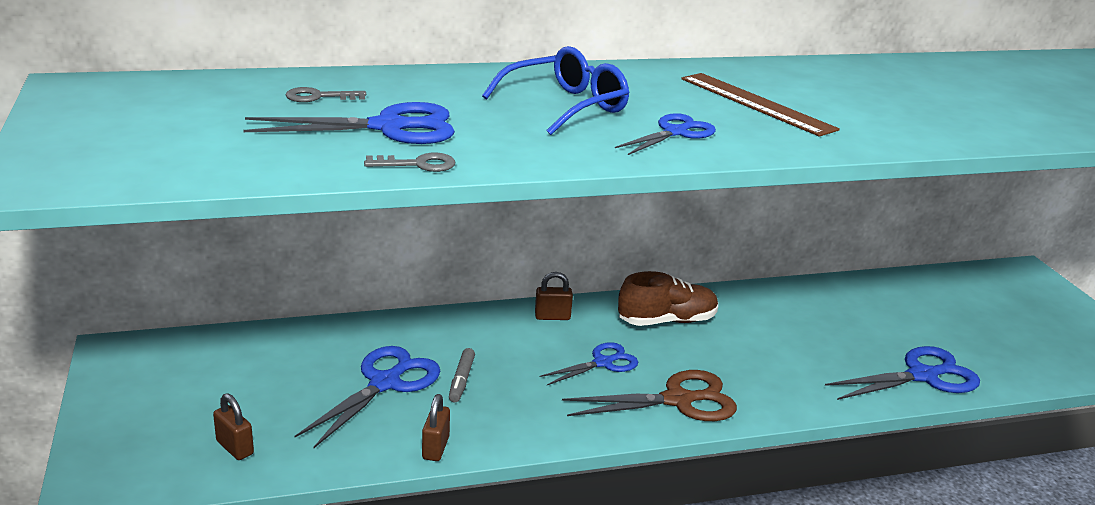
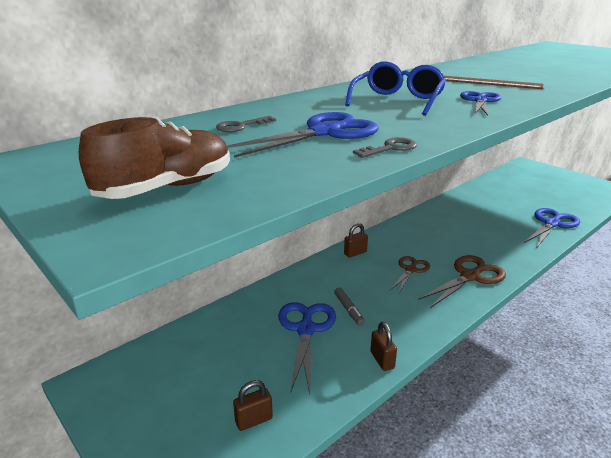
camera: 25 degrees left, 0 degrees up
brown padlock [213,393,254,460] -> brown padlock turned 45 degrees counterclockwise [233,380,273,431]
blue scissors [539,342,638,385] -> brown scissors [390,256,430,293]
brown shoe [618,271,718,326] -> brown shoe moved to [79,117,230,199]

